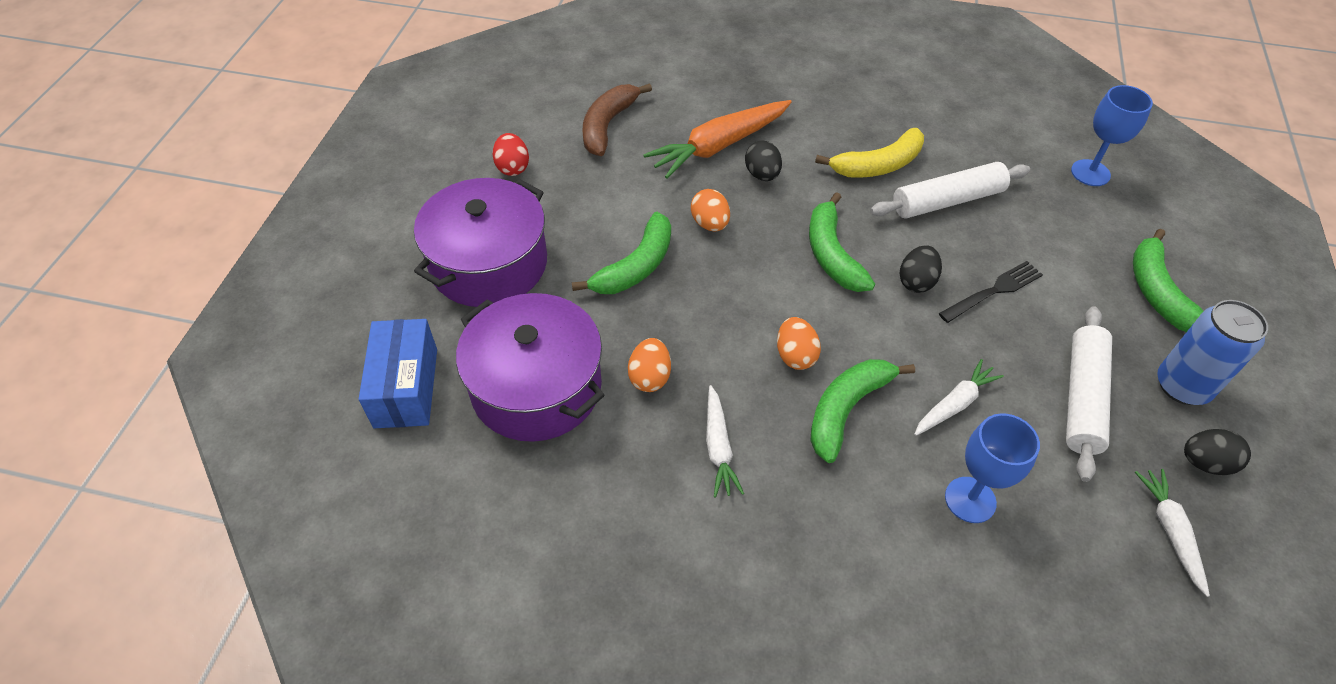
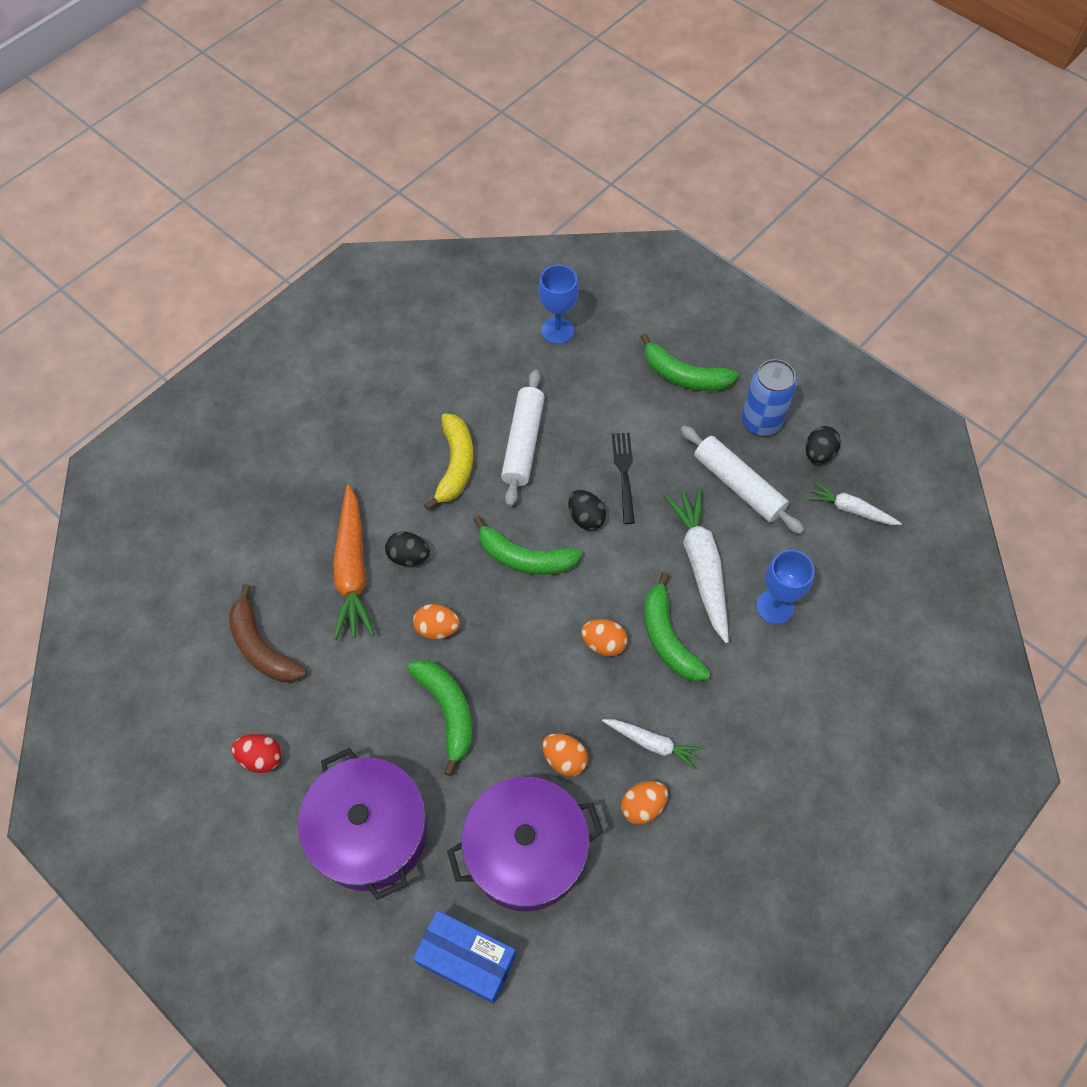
camera: 60 degrees left, 10 degrees up
white carrot [914,359,1004,436] -> white carrot [664,488,729,643], size x1.77
none -> orange egg [621,781,668,825]

